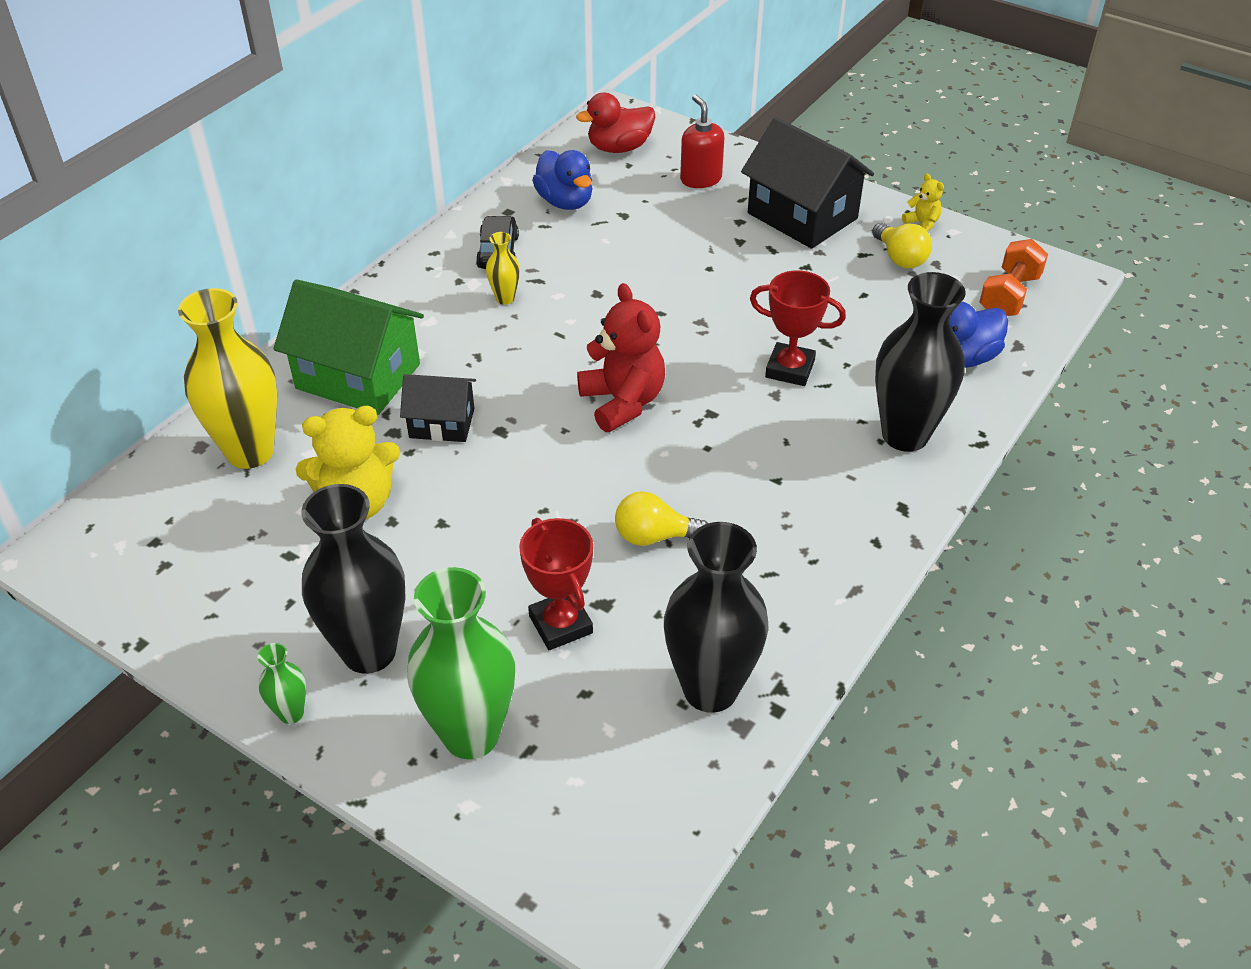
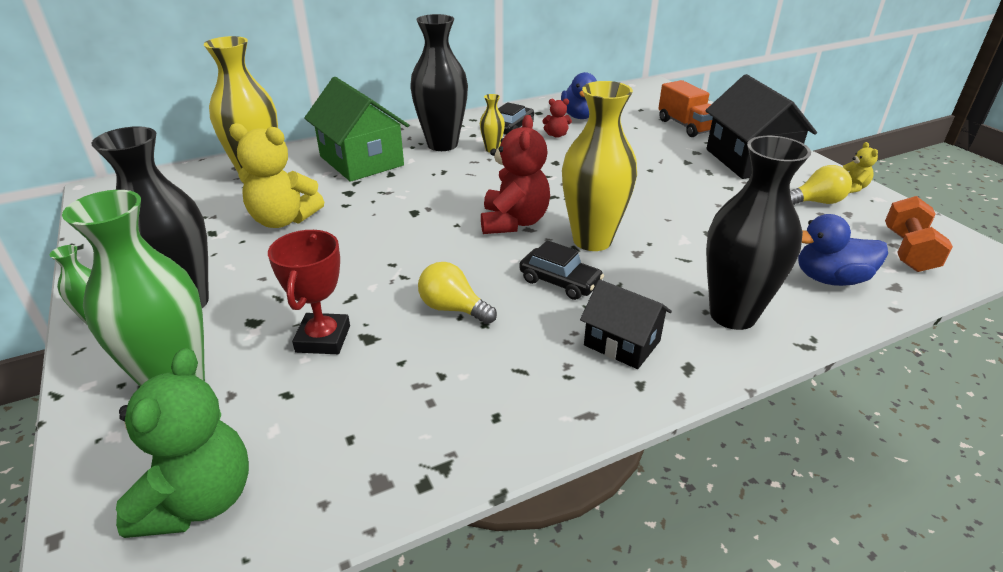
camera: 30 degrees right, 10 degrees down
black house [400,374,476,442] -> black house moved to [580,279,672,369]
red duck [576,93,655,153] -> none
black vase [664,522,769,713] -> black vase moved to [410,14,468,151]
red soap dispenser [680,95,724,188] -> orange truck [658,80,713,137]
red trophy [750,270,846,386] -> none
yellow light bulb [872,223,932,268] -> yellow light bulb turned 105 degrees counterclockwise [790,165,852,205]
orange dumbbell [979,239,1048,316] -> orange dumbbell turned 45 degrees counterclockwise [885,196,953,272]
none -> green teddy bear [116,348,249,538]
none -> black car [519,240,604,300]
none -> red teddy bear [542,99,572,138]
none -> yellow vase [562,81,637,251]

